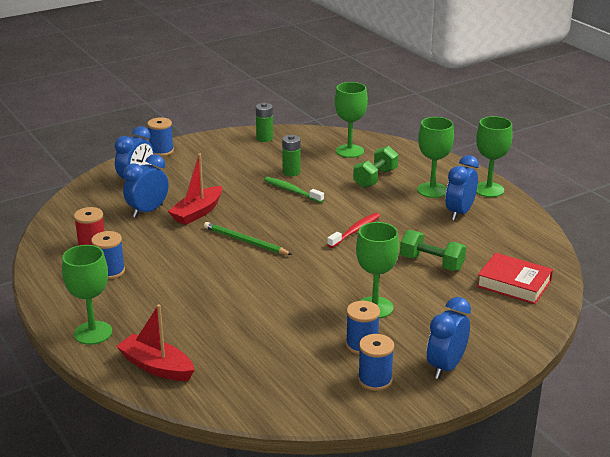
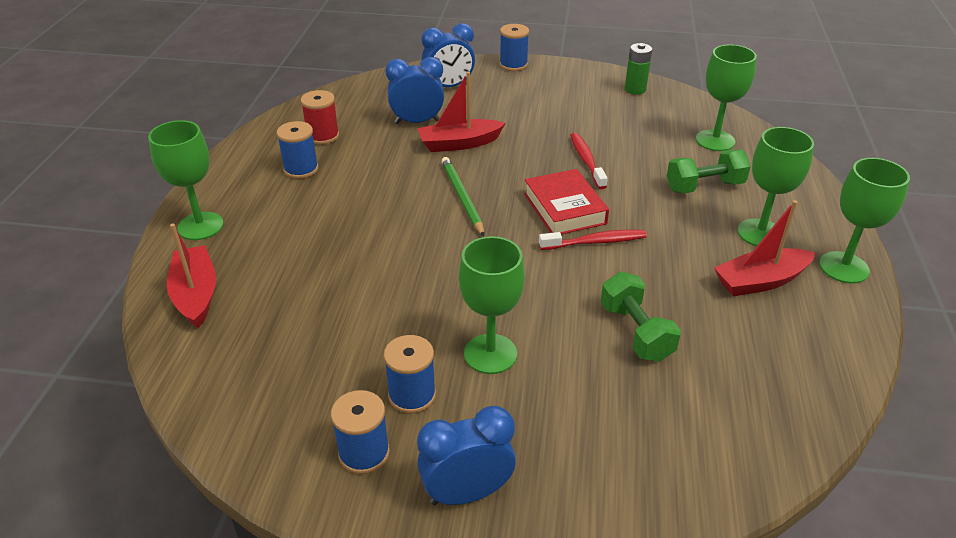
camera: 40 degrees right, 10 degrees up
green toothbrush [264,177,324,203] -> red toothbrush [570,133,608,189]
green battery [282,135,301,176] -> none
blue clock [445,155,479,220] -> red boat [714,200,816,296]
red book [477,253,553,304] -> red book moved to [524,169,609,234]

